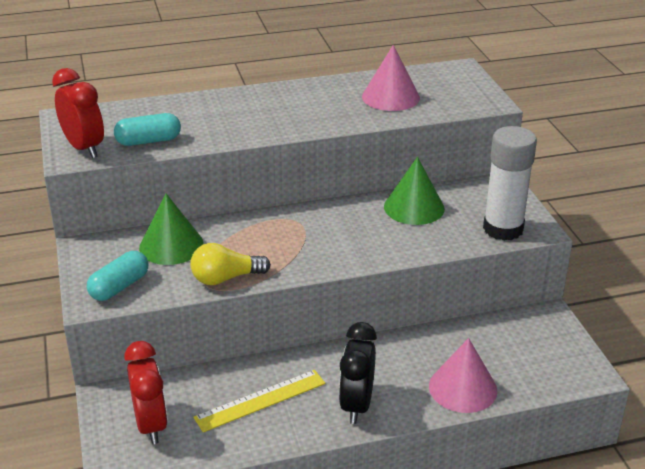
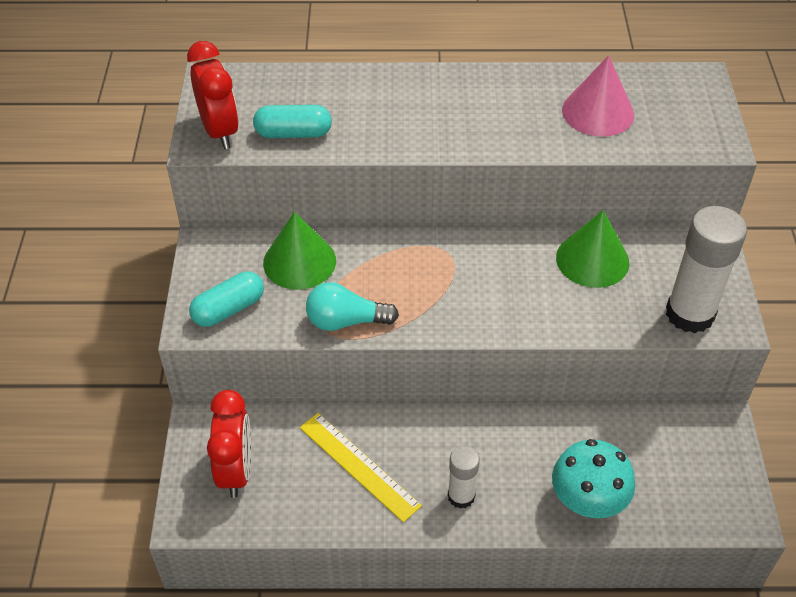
camera: 15 degrees right, 15 degrees up
yellow light bulb [190,243,271,285] -> turquoise light bulb [306,282,399,331]
yellow ruler [193,370,326,432] -> yellow ruler turned 60 degrees clockwise [300,413,422,522]
black clock [339,322,377,424] -> white glue stick [448,446,480,509]
pink cone [429,338,497,413] -> turquoise mushroom [552,439,635,518]

